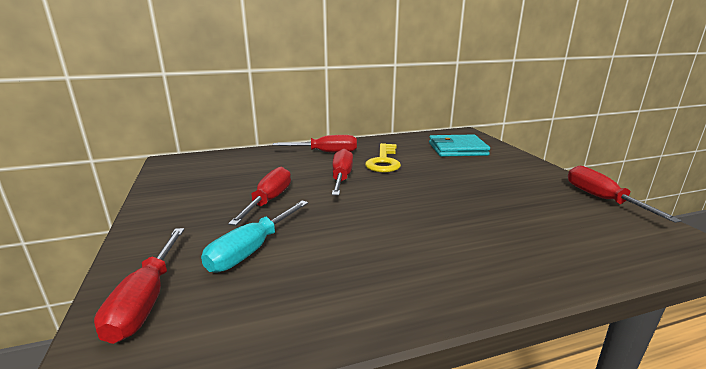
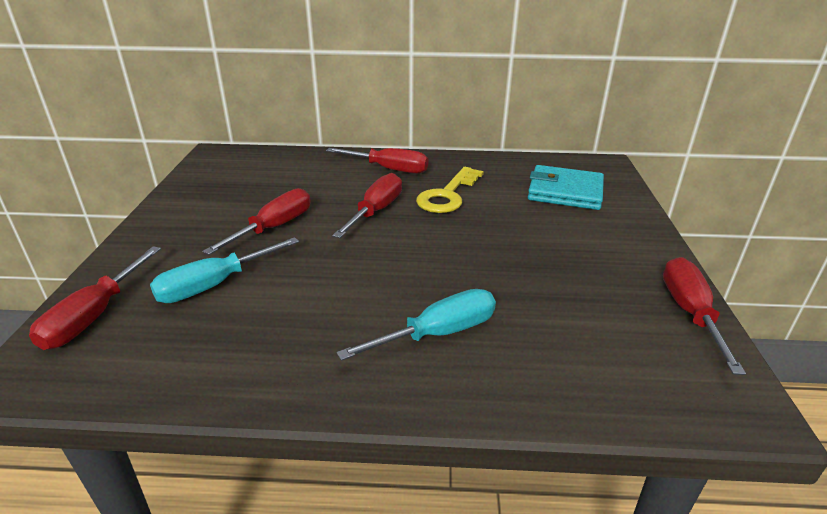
camera: 20 degrees right, 10 degrees up
none -> turquoise screwdriver [336,289,496,361]

